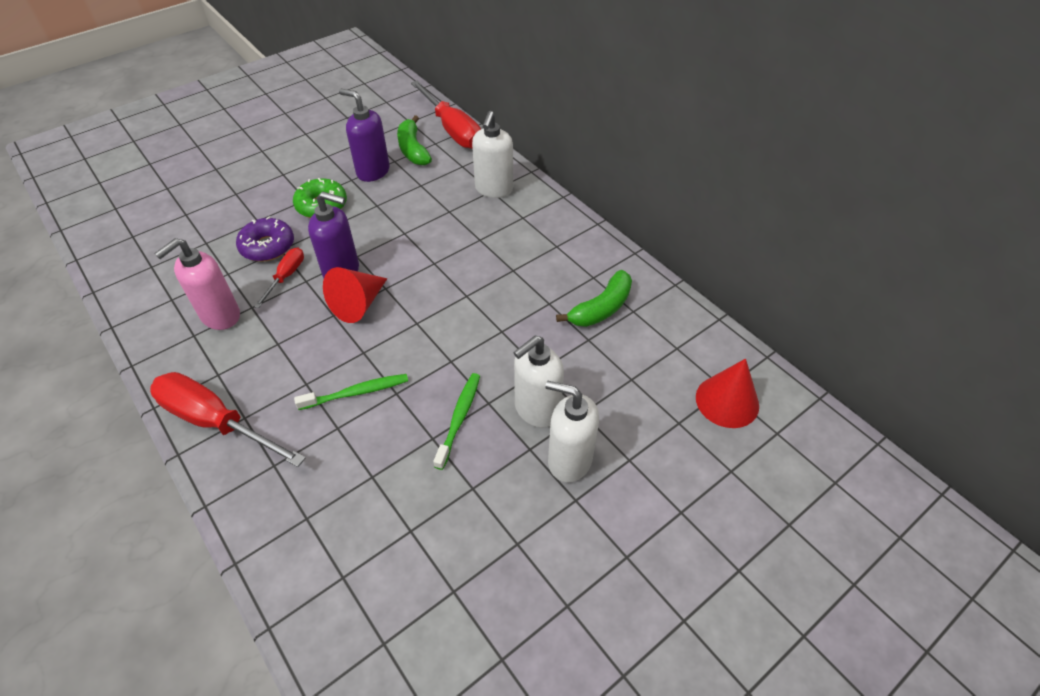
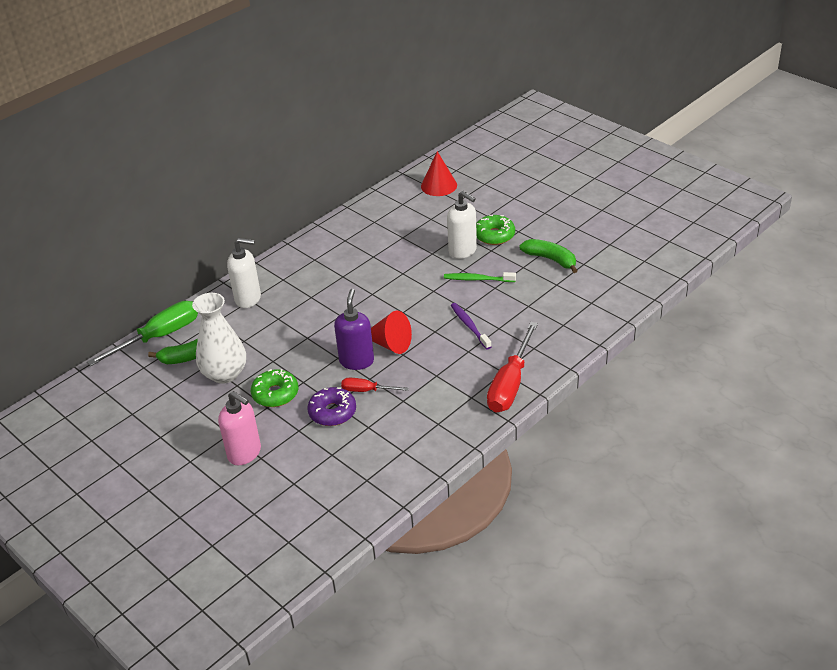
camera: 95 degrees left, 10 degrees down
pink soap dispenser [154,238,240,330] -> pink soap dispenser moved to [218,391,261,465]
green toothbrush [294,374,408,410] -> purple toothbrush [451,303,492,349]
purple soap dispenser [339,89,390,182] -> white vase [192,293,246,384]
red screwdriver [411,81,481,149] -> green screwdriver [87,301,198,366]
white soap dispenser [545,381,599,483] -> green donut [476,215,515,245]
green banana [556,270,632,327] -> green banana moved to [519,239,578,273]

